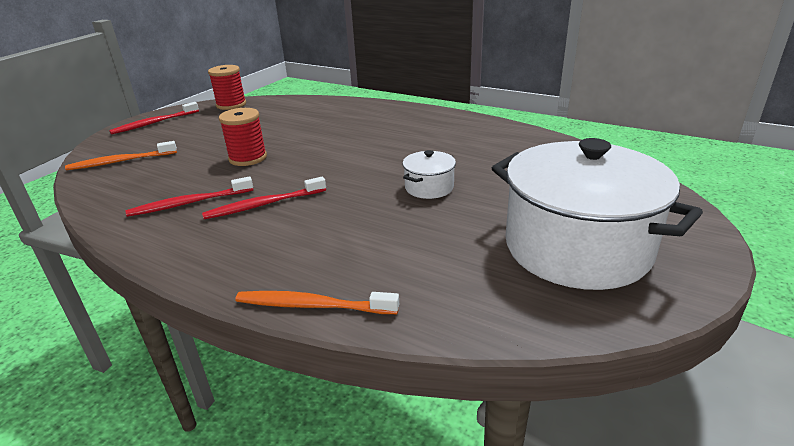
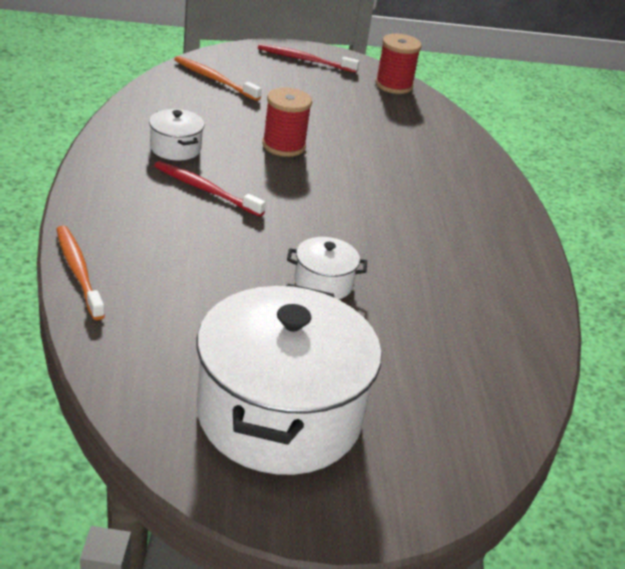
camera: 50 degrees right, 5 degrees up
red toothbrush [126,176,253,217] -> white pot [149,109,204,160]

